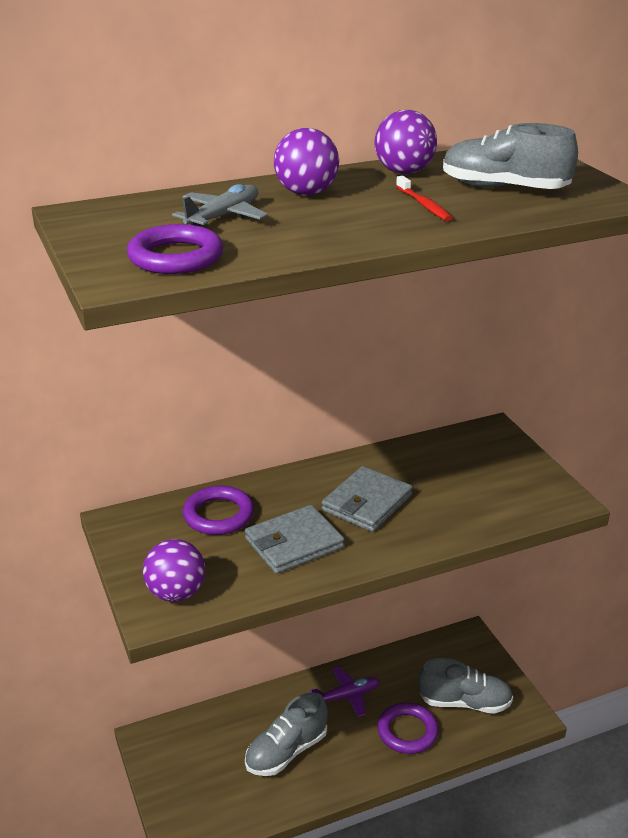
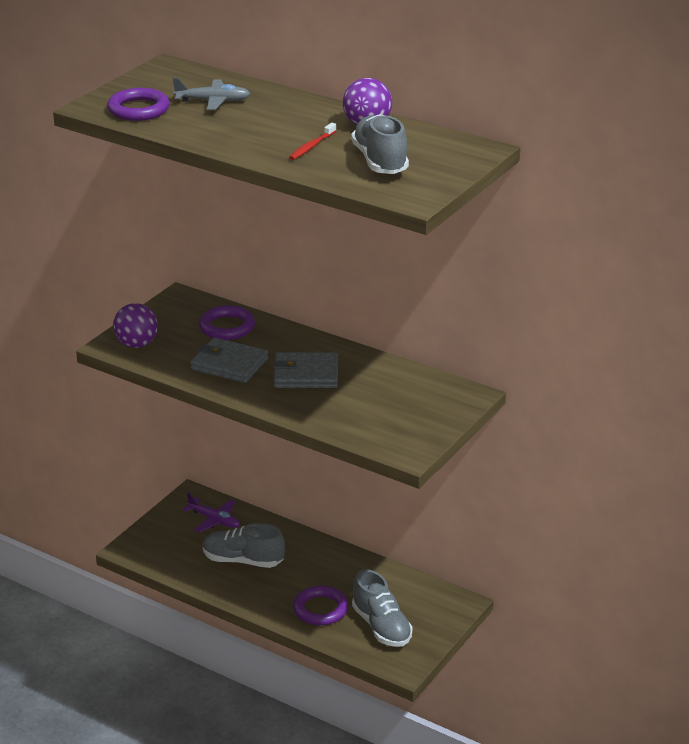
camera: 55 degrees right, 0 degrees up
purple ball [274,128,339,195] -> none
purple plane [310,666,379,717] -> purple plane moved to [183,493,240,532]

